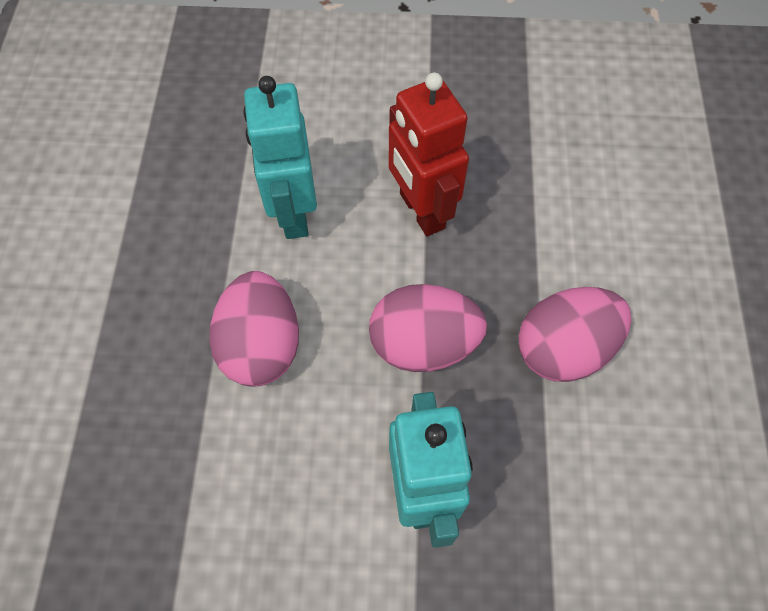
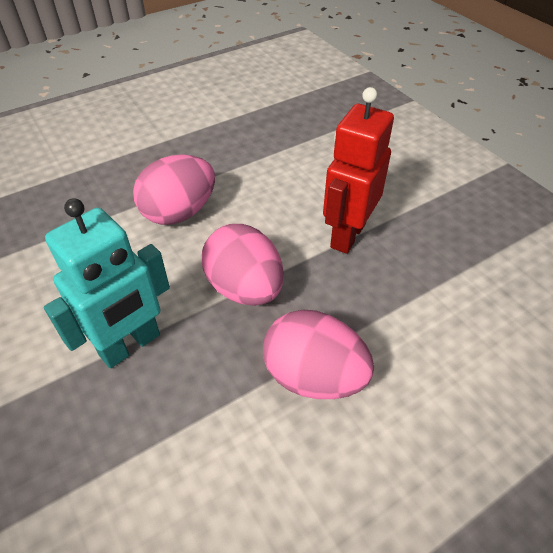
camera: 55 degrees right, 15 degrees down
turquoise robot [243,76,317,239] -> none

